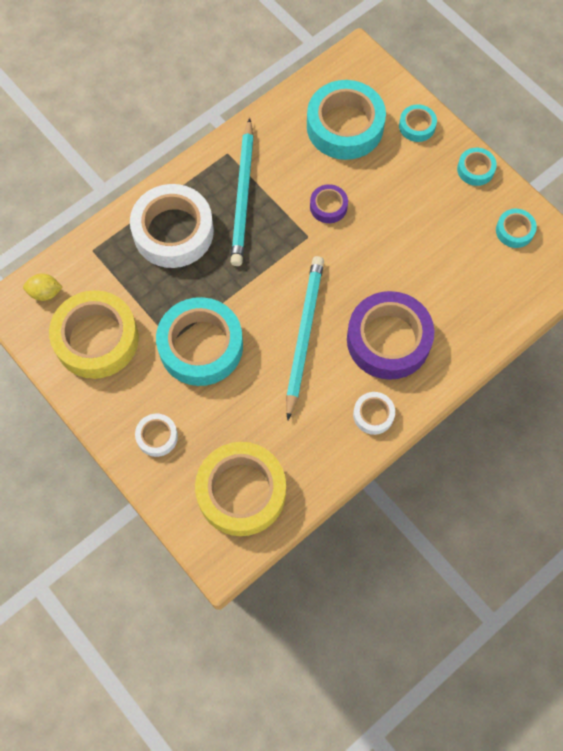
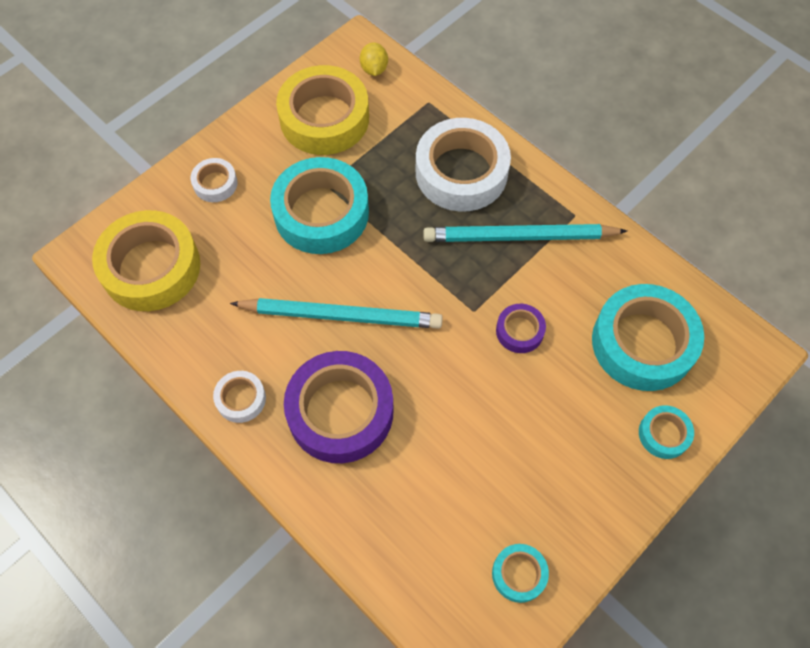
camera: 85 degrees right, 5 degrees down
turquoise tape [457,148,497,186] -> none

